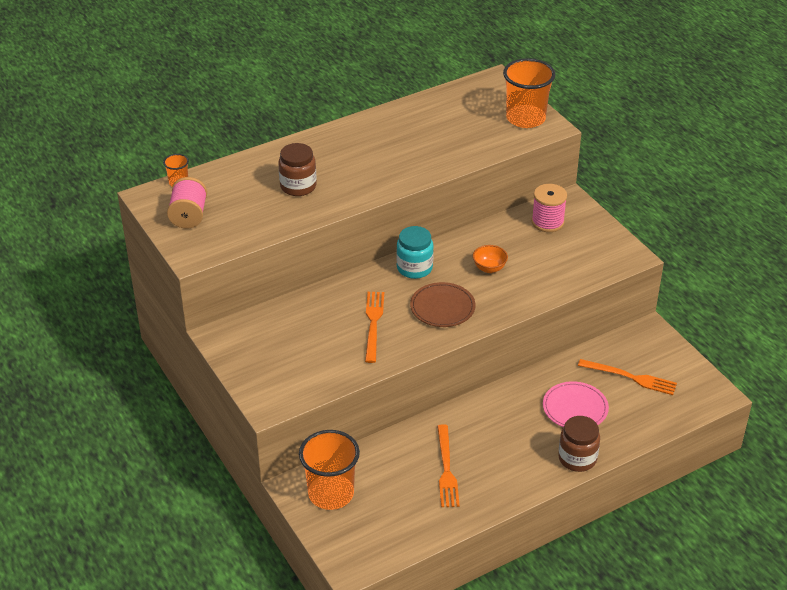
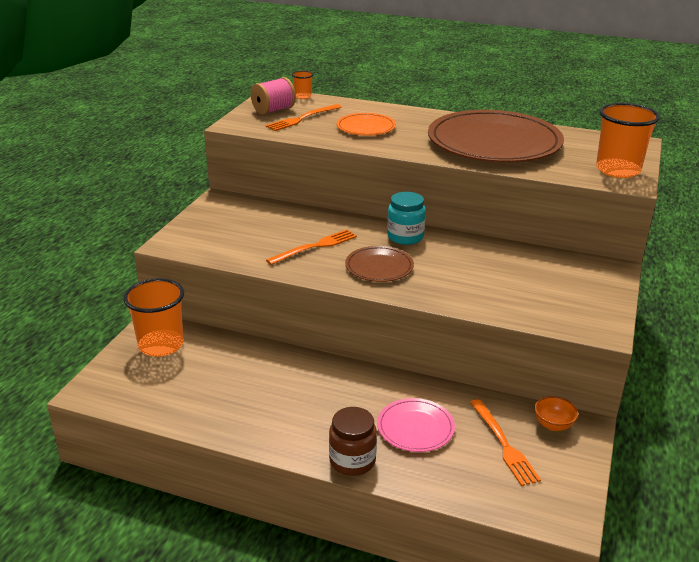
camera: 50 degrees right, 10 degrees down
brown jar [278,143,316,196] -> orange plate [336,113,396,136]
orange fork [437,424,460,507] -> orange fork moved to [266,104,342,131]
orange bowl [473,245,508,273] -> orange bowl moved to [535,396,578,431]
pink spool [532,184,567,232] -> none
none -> brown plate [428,110,564,163]

